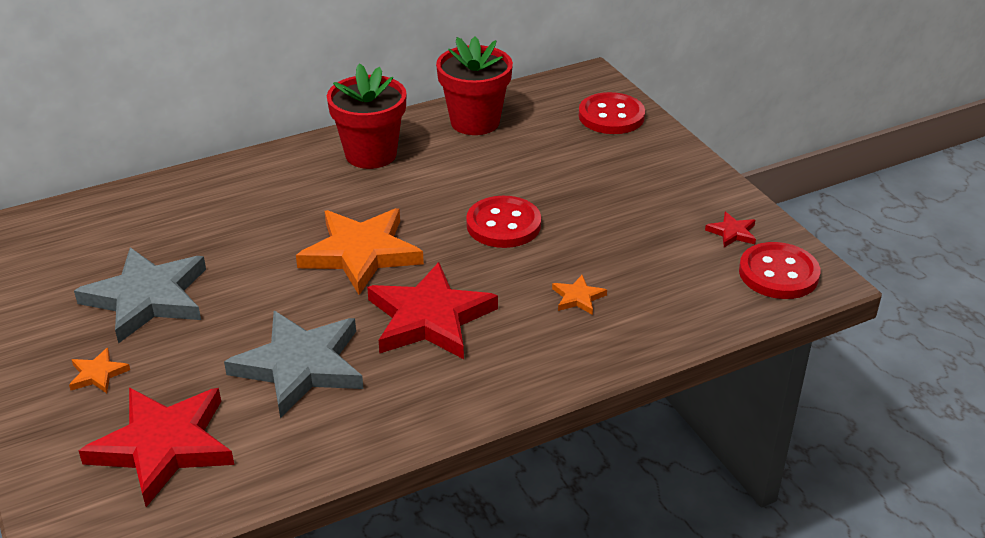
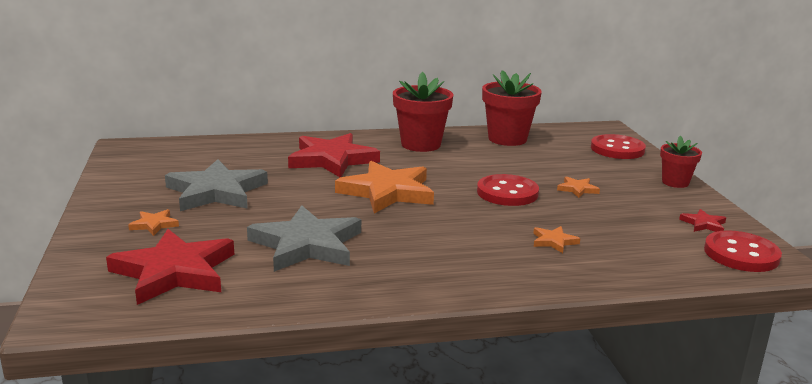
camera: 15 degrees right, 15 degrees down
red star [367,262,498,359] -> red star moved to [288,133,380,177]
none -> orange star [557,176,600,198]
none -> red flower pot [660,135,702,188]

